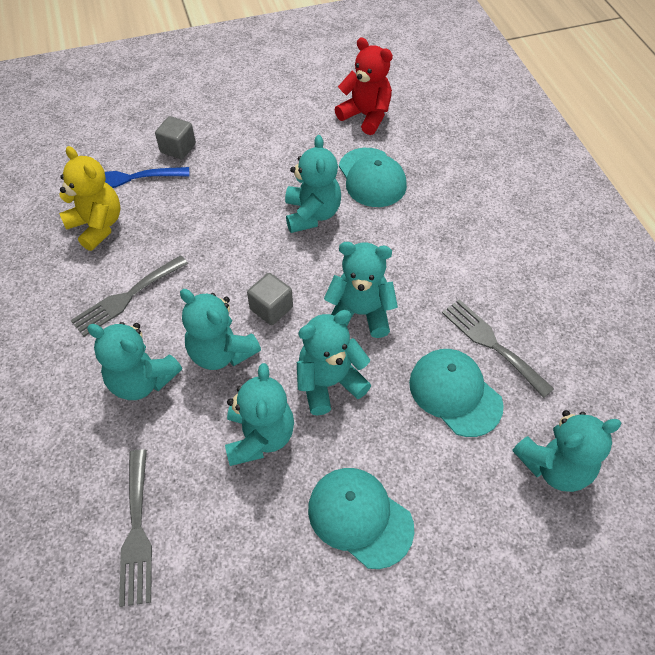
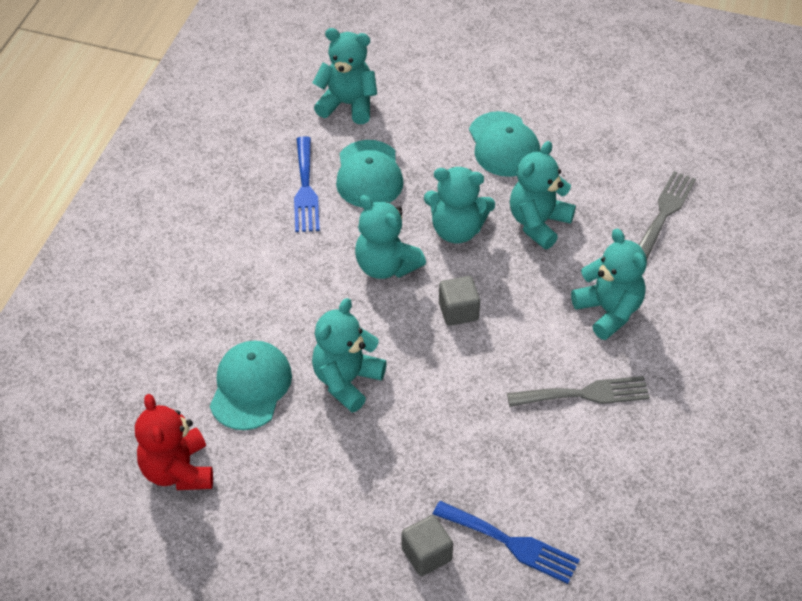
camera: 145 degrees left, 5 degrees down
yellow teddy bear [59,146,121,251] -> none
turquoise teddy bear [180,289,261,370] -> none
grey fork [442,299,554,398] -> blue fork [294,136,320,232]

